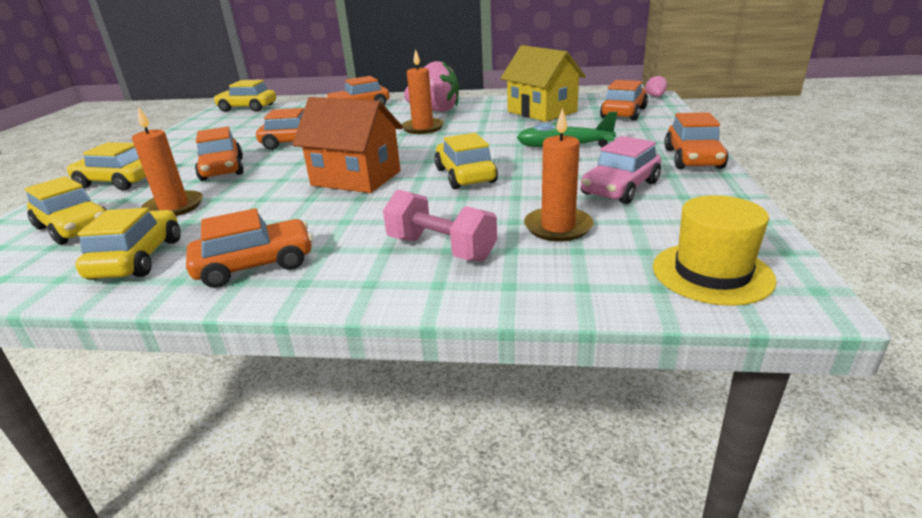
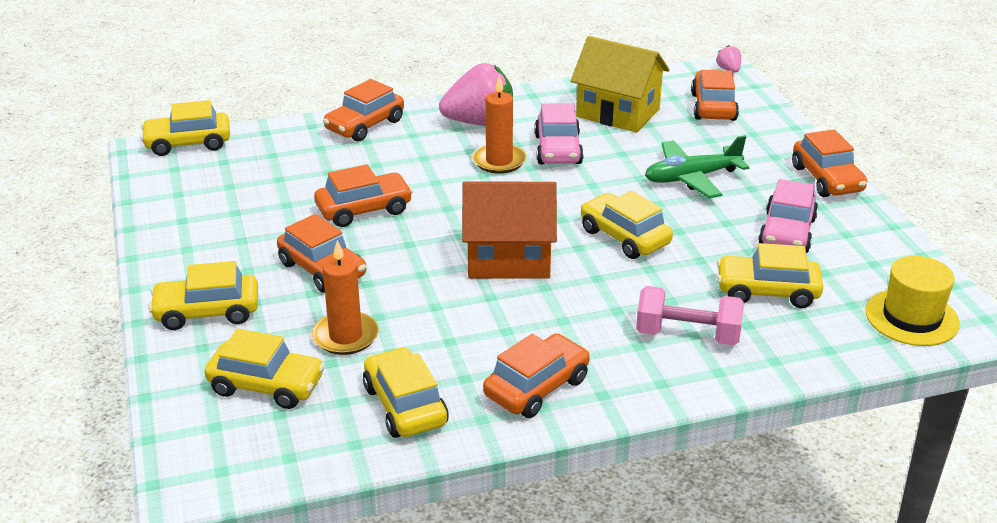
camera: 25 degrees left, 5 degrees up
orange candle [524,108,593,242] -> yellow car [717,243,823,308]
none -> pink car [534,103,584,164]

